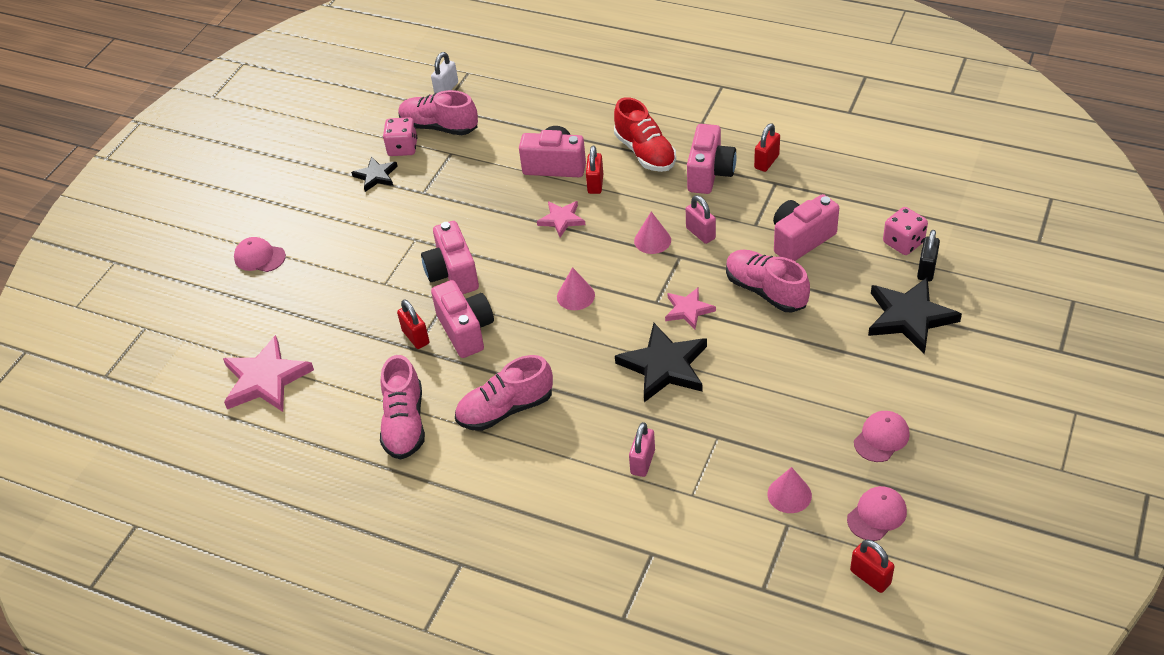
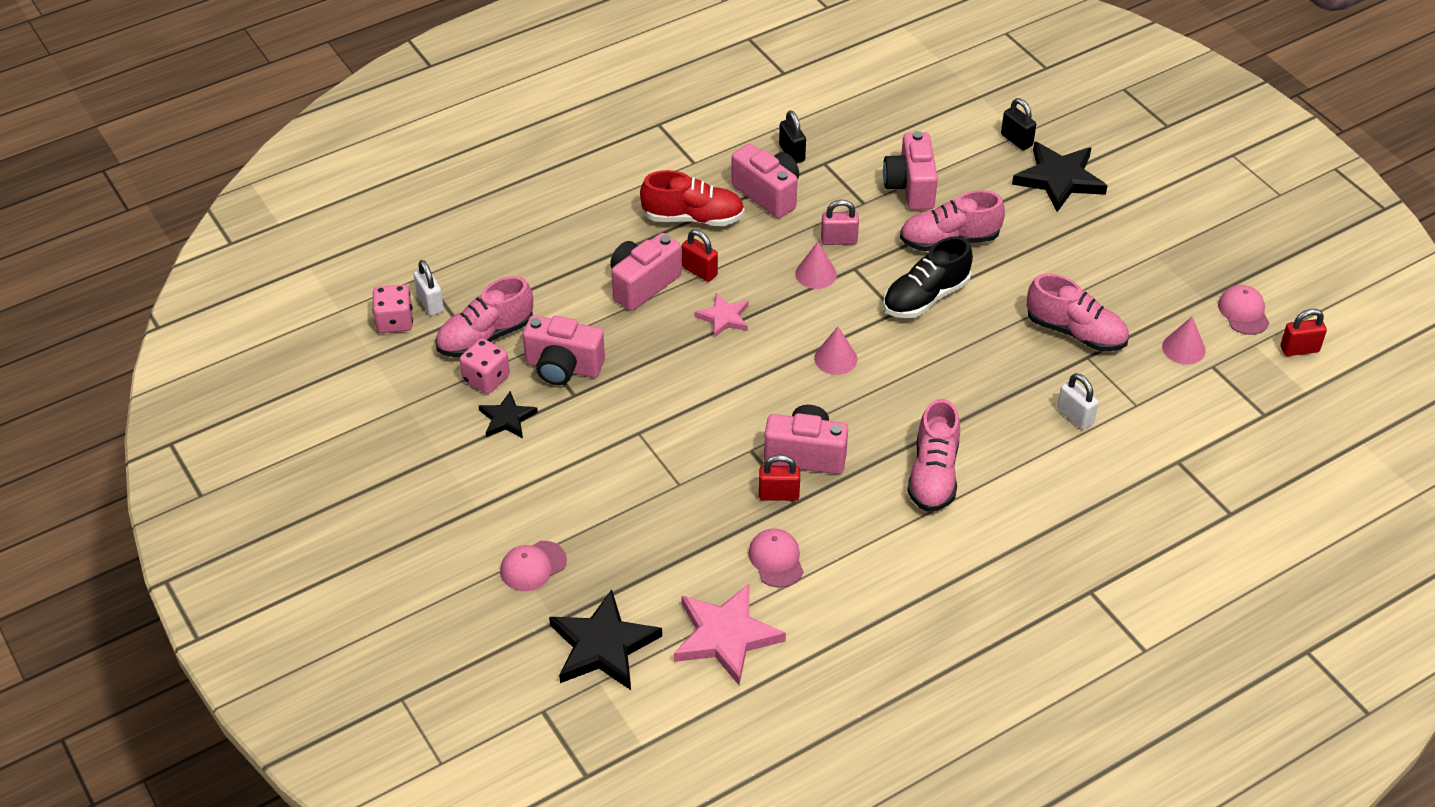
camera: 60 degrees left, 0 degrees up
pink shoe [380,355,425,459] -> pink shoe moved to [1027,274,1129,351]
pink camera [421,221,479,294] -> pink camera moved to [523,315,605,385]
black star [615,323,707,402] -> black star moved to [549,589,662,690]
pink padlock [629,422,655,477] -> white padlock [1057,373,1099,430]
pink star [665,288,716,329] -> black shoe [883,236,973,318]
red padlock [754,123,780,172] -> black padlock [779,110,806,163]
pink cap [854,411,910,462] -> pink cap moved to [748,529,803,588]
pink dice [883,207,928,255] -> pink dice moved to [372,284,413,333]

